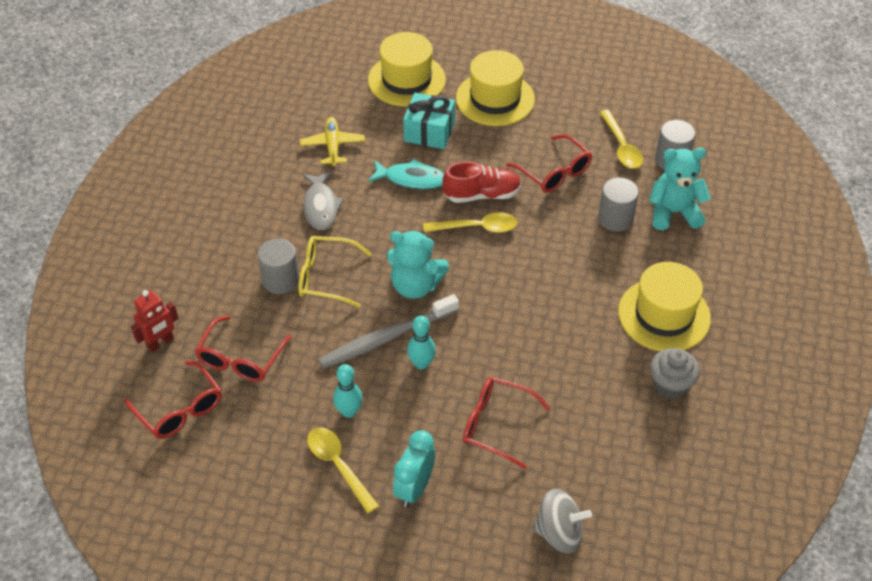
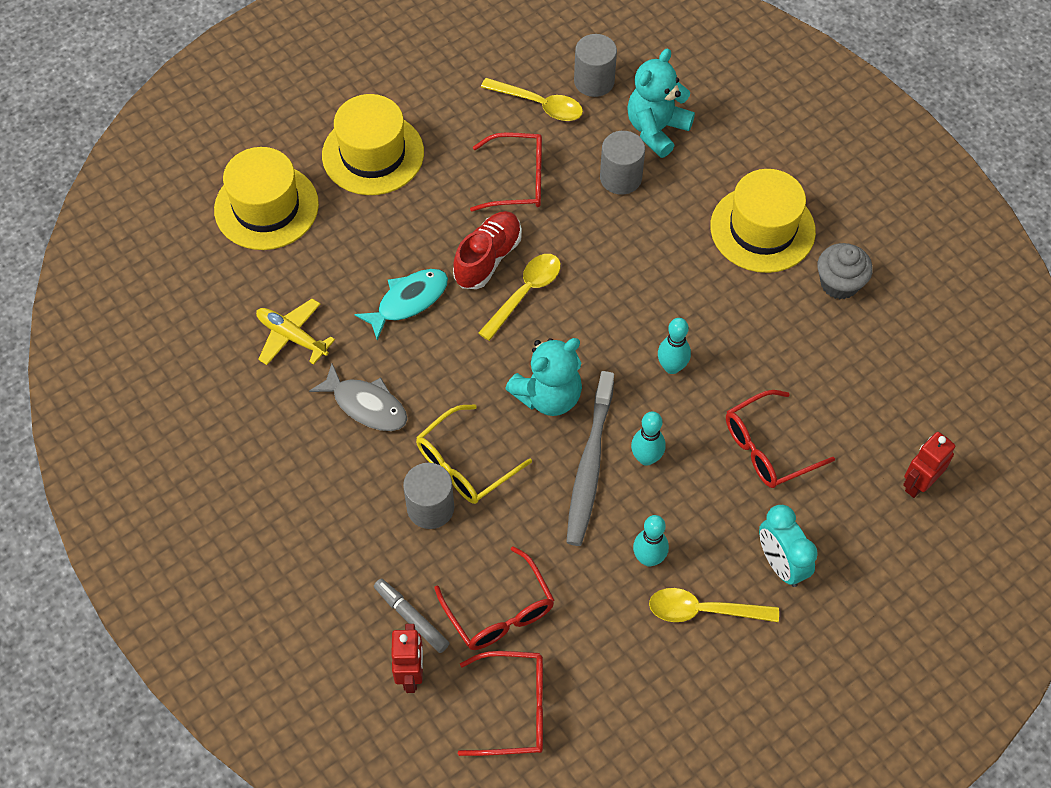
camera: 50 degrees left, 10 degrees up
turquoise gift [403,93,455,149] -> none
grey spinning top [532,489,592,554] -> red robot [903,432,955,498]
none -> grey marker [374,578,449,653]
none -> turquoise bowling pin [658,318,691,374]

